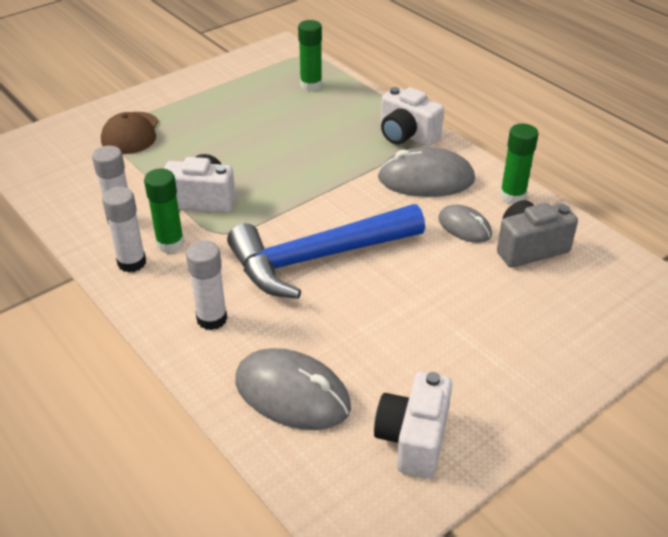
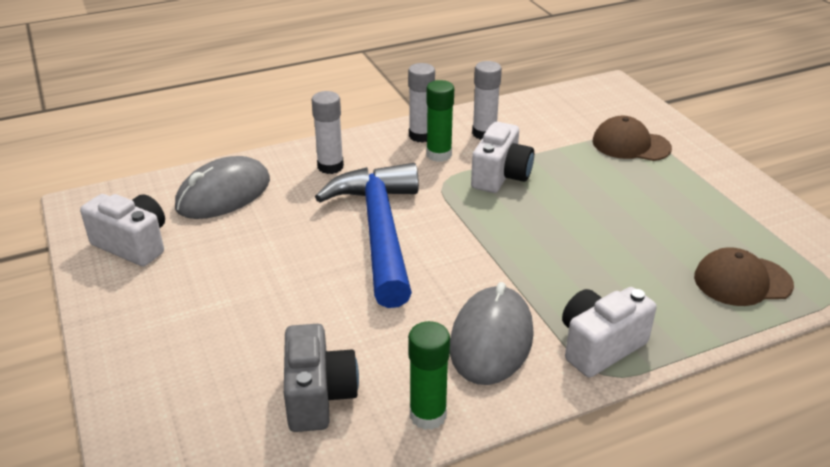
camera: 105 degrees right, 5 degrees down
green glue stick [298,20,322,91] -> brown cap [694,247,794,306]
grey mouse [438,204,492,243] -> none

